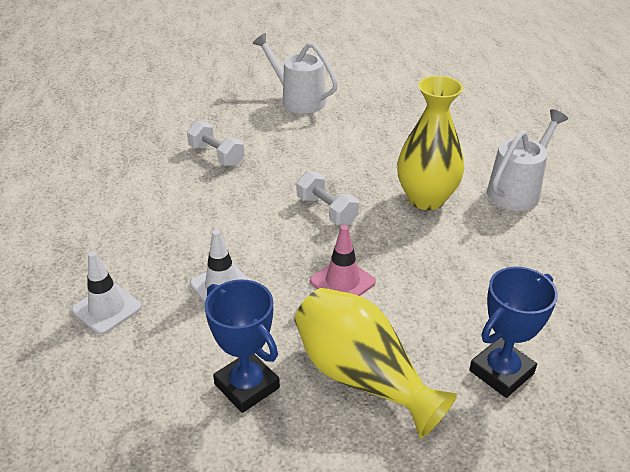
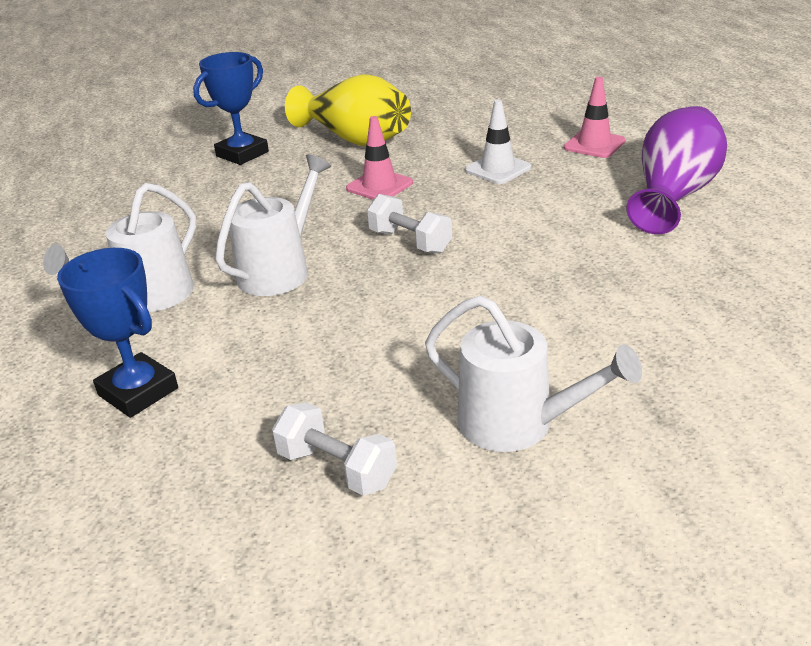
camera: 175 degrees right, 5 degrees down
white traffic cone [72,251,142,335] -> pink traffic cone [564,77,626,158]
white dumbbell [187,121,244,166] -> white dumbbell moved to [272,402,397,496]
blue trophy [205,279,280,413] -> blue trophy moved to [57,248,178,418]
yellow vase [397,76,464,210] -> white watering can [215,154,331,296]
none -> purple vase [626,106,727,234]

